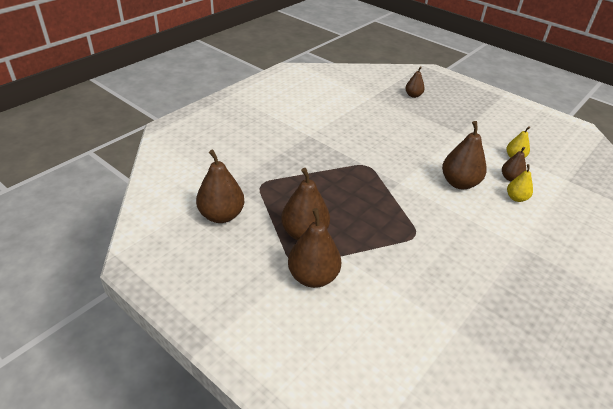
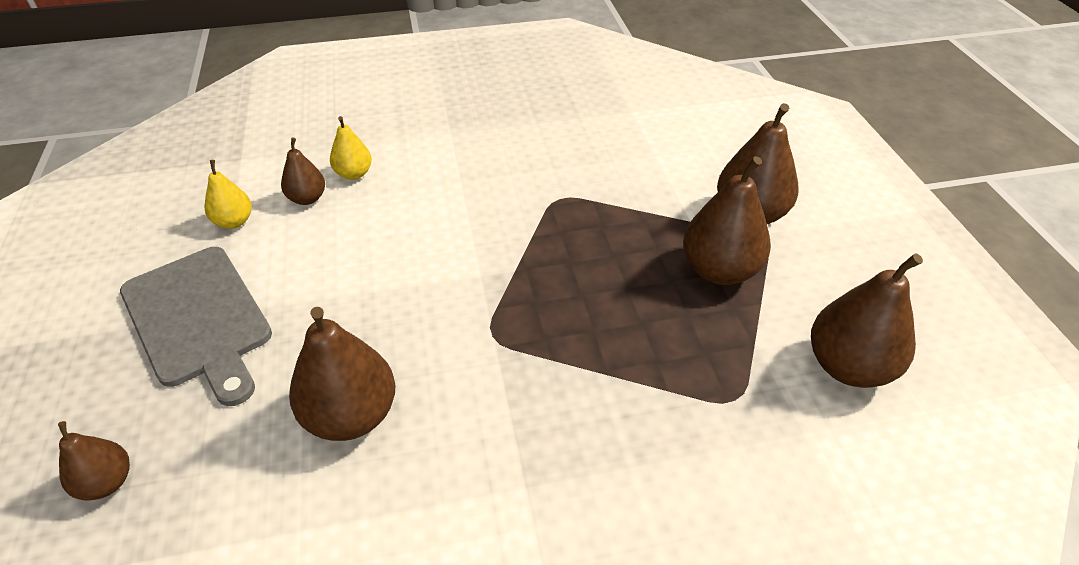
camera: 140 degrees left, 5 degrees up
brown pear [442,121,486,189] -> brown pear moved to [289,307,395,441]
none -> grey cutting board [120,247,272,406]

